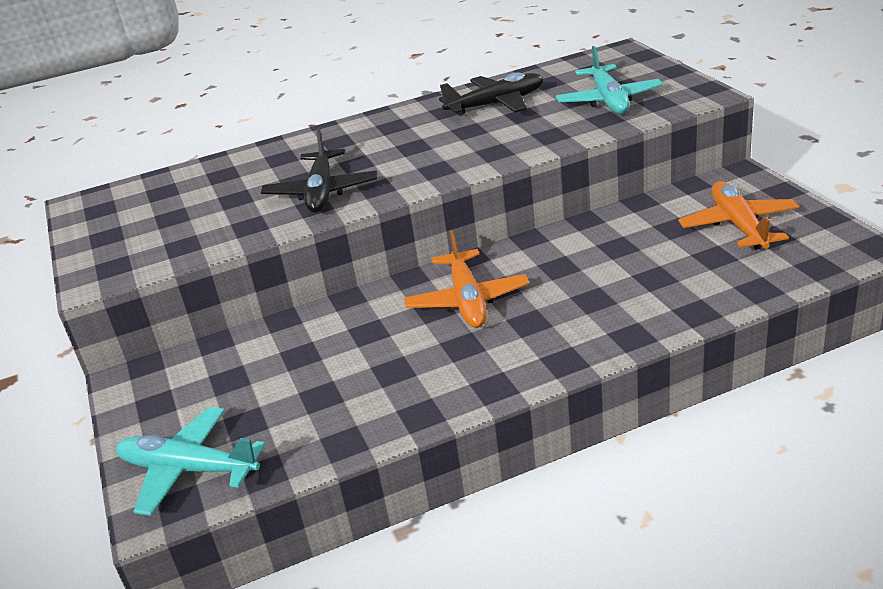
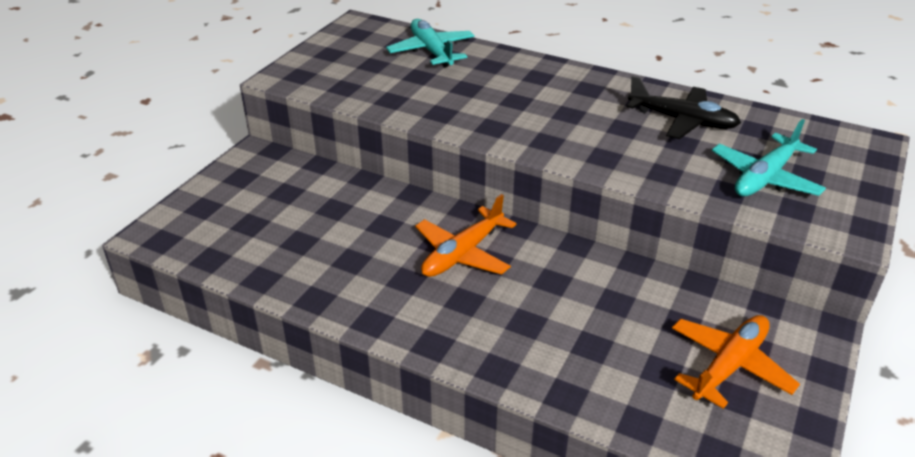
camera: 45 degrees right, 5 degrees up
turquoise plane [116,407,266,516] -> turquoise plane moved to [386,19,475,67]
black plane [261,129,377,213] -> none

